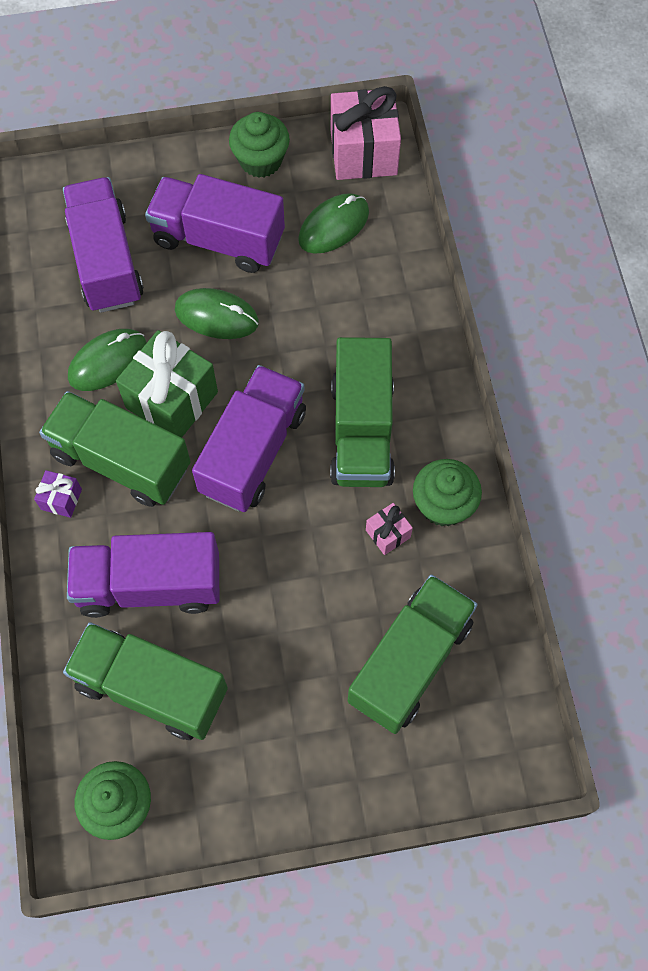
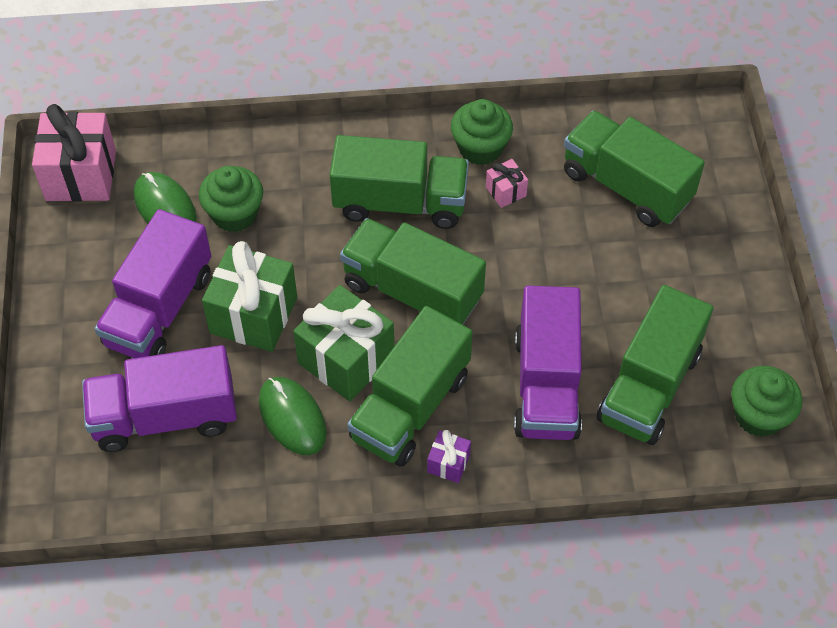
camera: 85 degrees left, 10 degrees down
green mouse [175,288,259,339] -> green gift [202,241,297,352]
purple truck [192,365,306,512] -> green truck [340,218,486,325]
green cupcake [229,112,290,178] -> green cupcake moved to [199,166,263,232]

